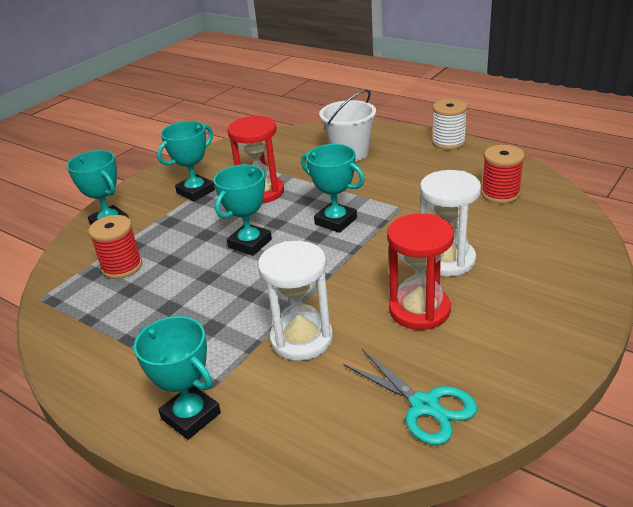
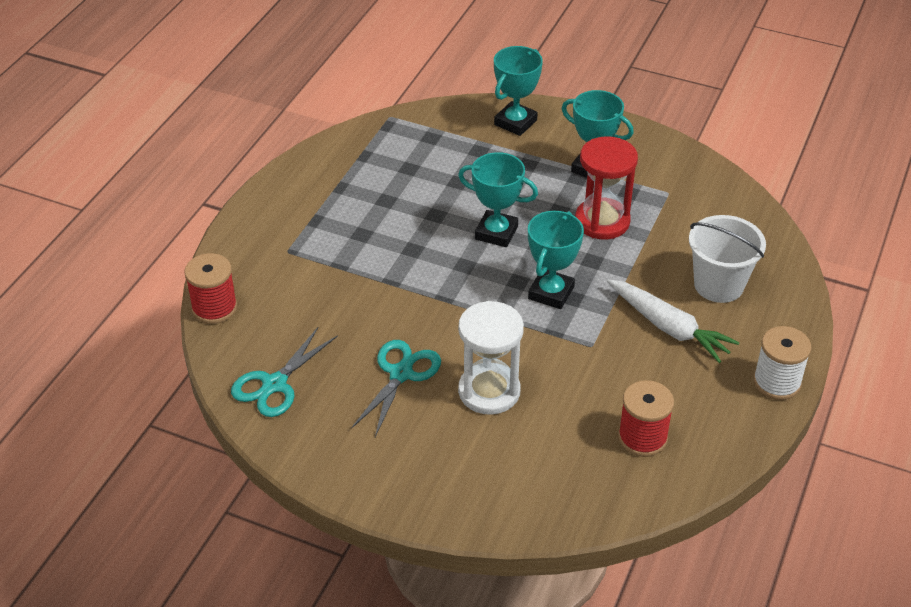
camera: 75 degrees right, 10 degrees up
red spool [88,215,142,279] -> red spool moved to [184,253,237,324]
turquoise trophy [134,316,221,440] -> none
white hourglass [258,241,333,361] -> none
red hourglass [387,213,454,330] -> turquoise scissors [351,340,441,437]
none -> white carrot [607,279,740,363]

